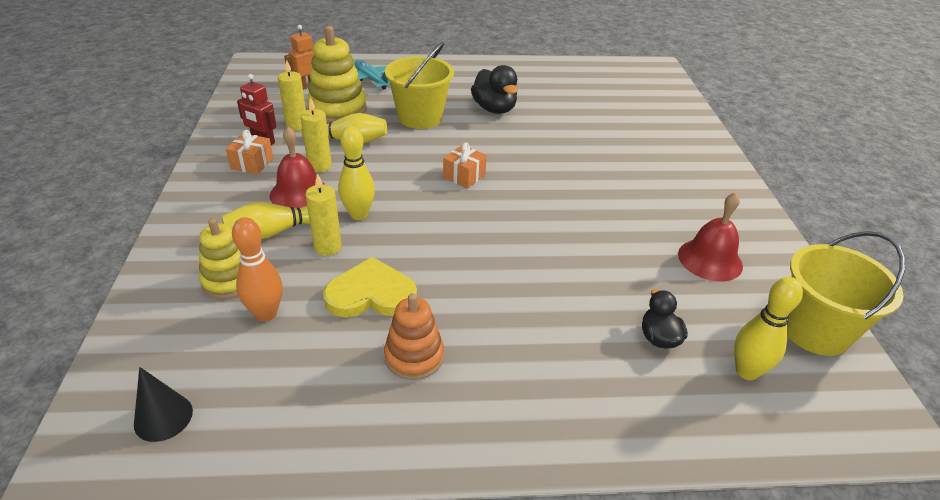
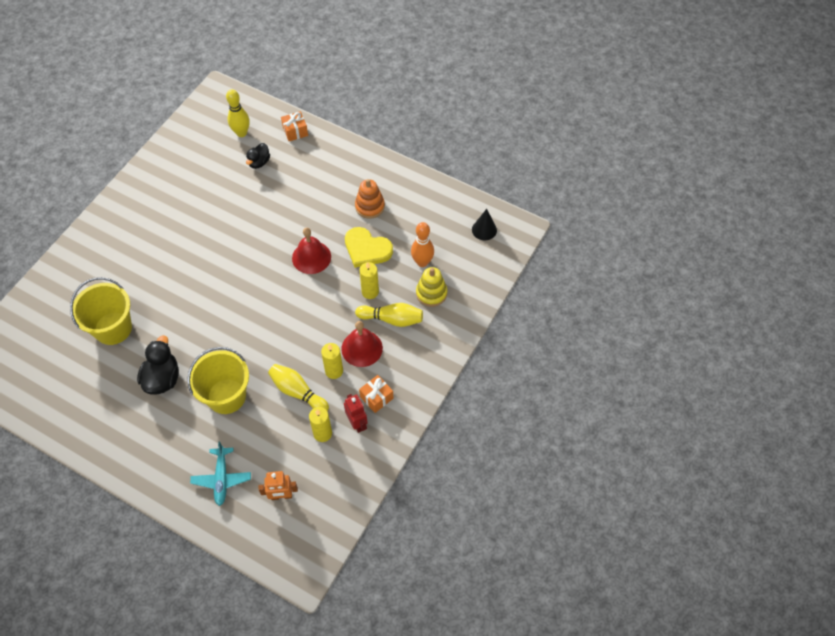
camera: 145 degrees left, 20 degrees up
yellow stacking toy [307,26,367,123] -> none
yellow bowling pin [338,126,375,220] -> none
orange gift [443,142,487,189] -> orange gift moved to [281,111,308,141]
red bell [678,192,743,282] -> red bell moved to [292,228,331,274]
yellow bucket [787,231,905,356] -> yellow bucket moved to [70,277,132,345]

